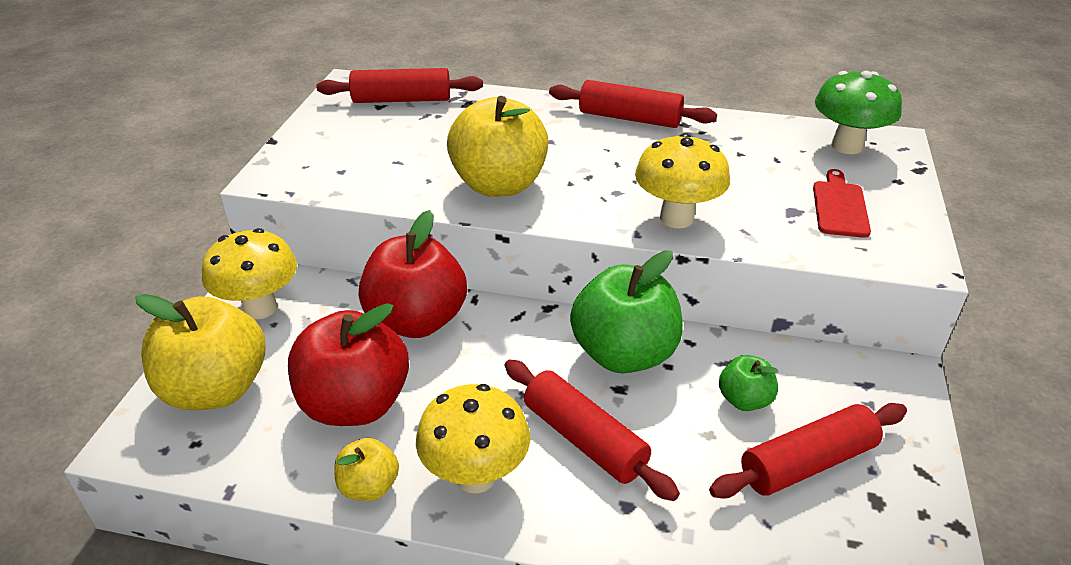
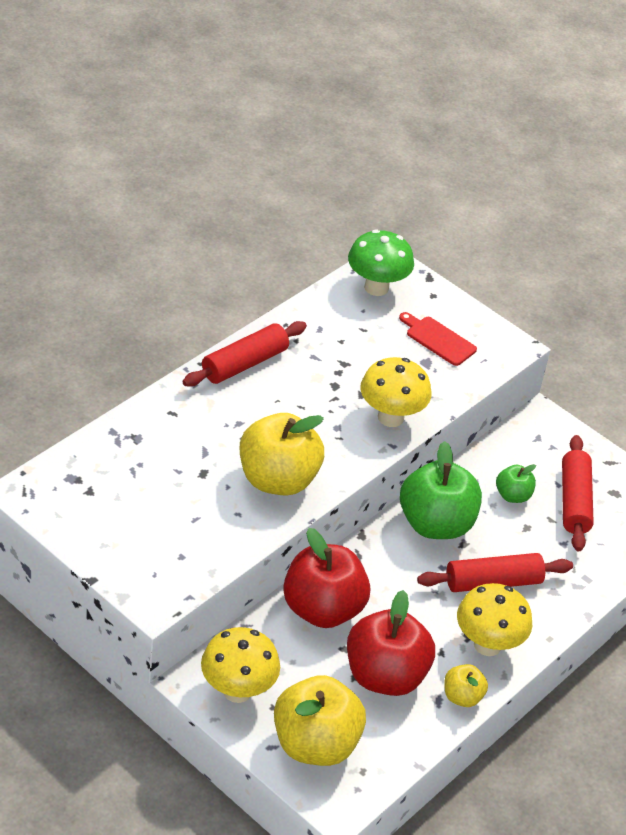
camera: 65 degrees left, 5 degrees up
red rolling pin [316,68,483,103] -> none

